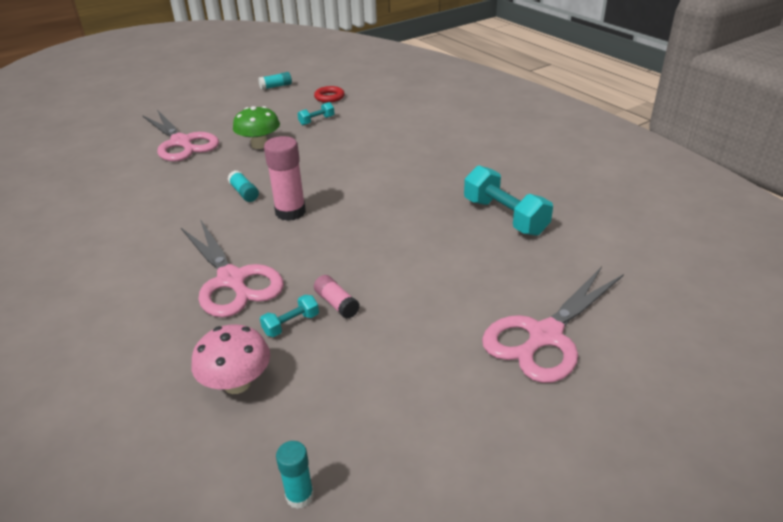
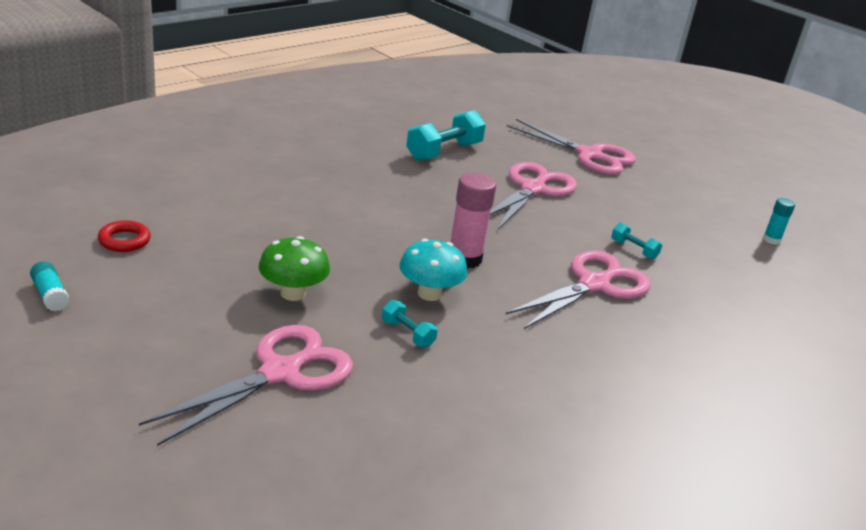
camera: 105 degrees left, 5 degrees down
pink mushroom [192,324,270,394] -> none
turquoise glue stick [228,170,259,202] -> turquoise mushroom [399,239,467,301]
turquoise dumbbell [297,102,335,125] -> turquoise dumbbell moved to [382,300,438,347]
pink glue stick [314,275,360,319] -> none
none -> pink scissors [490,162,577,230]

